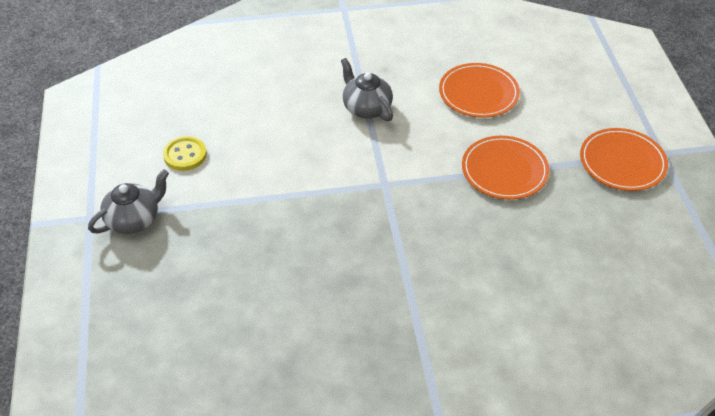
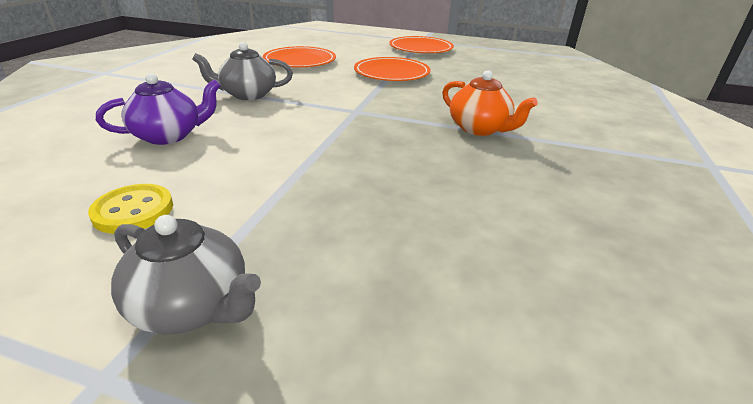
camera: 65 degrees left, 15 degrees down
grey teapot [88,169,169,234] -> grey teapot turned 135 degrees clockwise [111,215,261,334]
none -> purple teapot [96,73,221,145]
none -> orange teapot [442,70,538,136]

